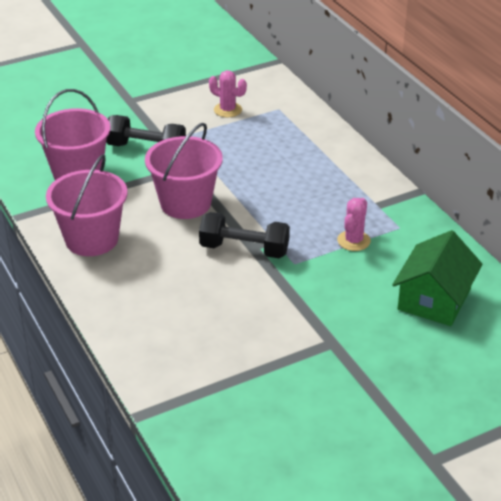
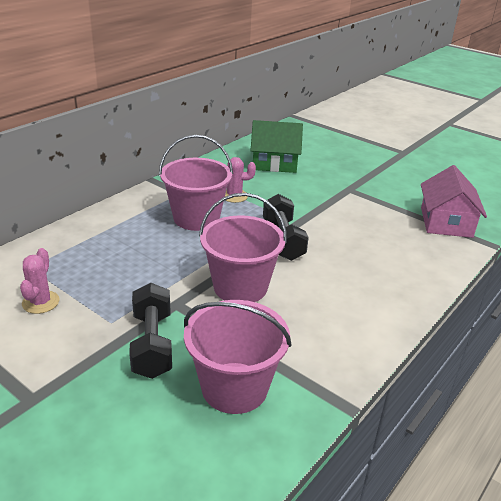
camera: 115 degrees left, 5 degrees down
pink bucket [46,154,128,256] -> pink bucket moved to [159,135,233,231]
none -> pink house [421,165,487,238]

